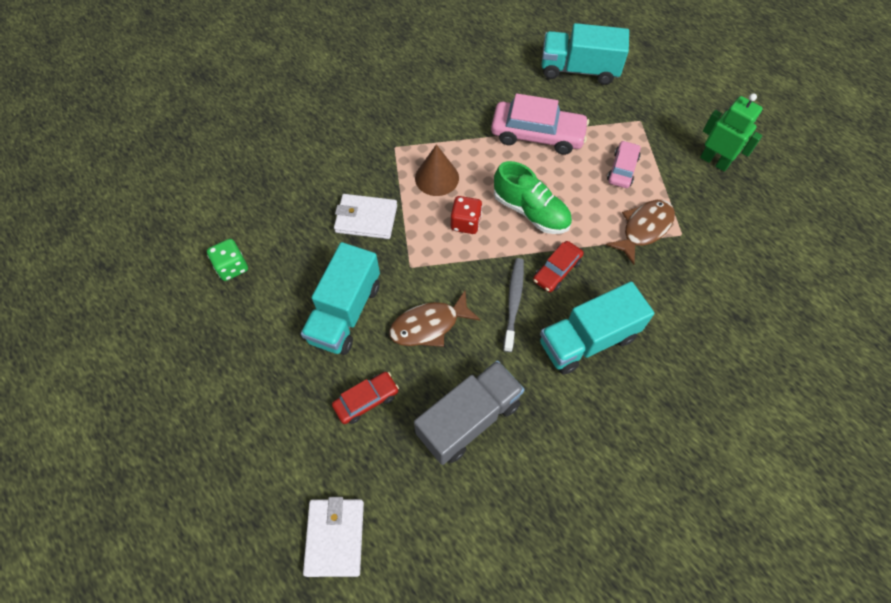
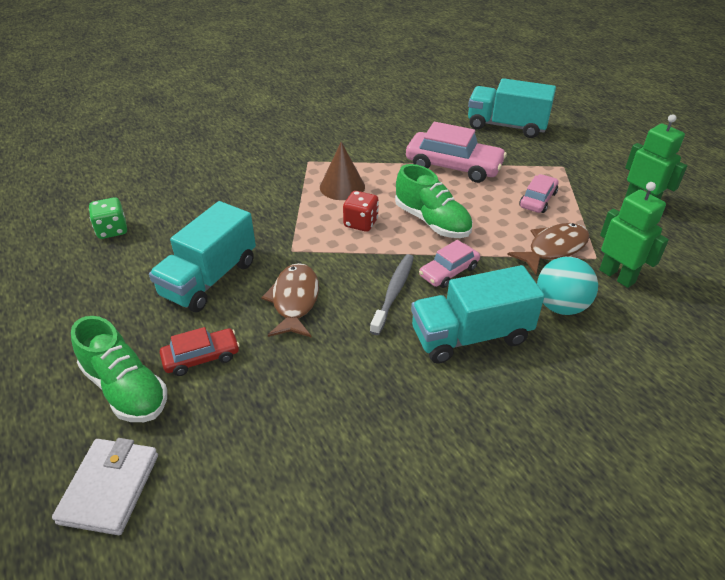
camera: 10 degrees right, 20 degrees down
white wallet [334,194,397,239] -> none
brown fish [389,291,481,347] -> brown fish turned 105 degrees clockwise [261,263,319,338]
grey truck [414,360,525,465] -> none
red car [533,241,584,292] -> pink car [419,240,480,288]
none -> green shoe [71,316,167,422]
none -> turquoise ball [537,257,598,315]
none -> green robot [599,182,669,288]

